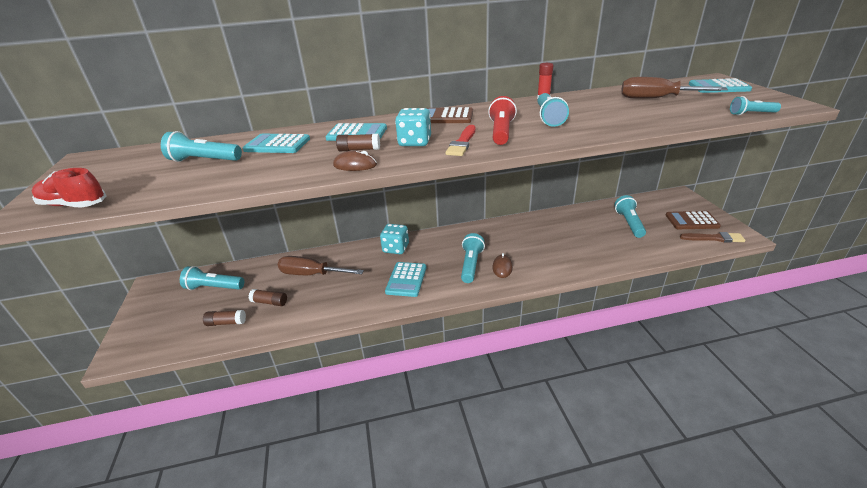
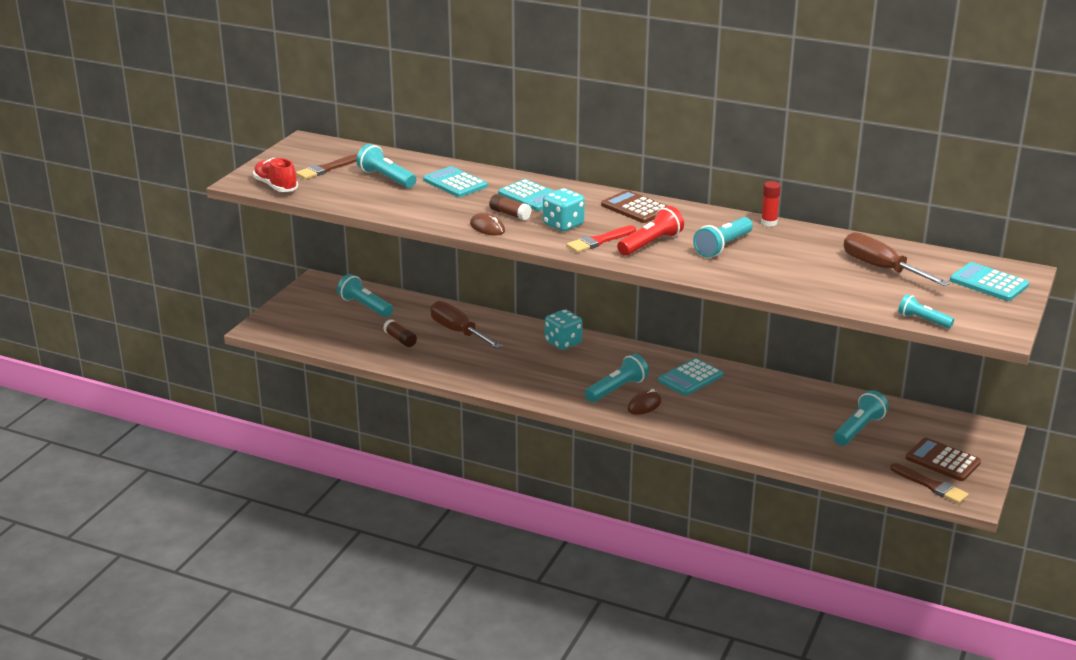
camera: 35 degrees right, 5 degrees down
brown glue stick [203,310,246,326] -> none
turquoise calculator [385,262,427,297] -> turquoise calculator moved to [658,358,723,396]
none -> brown brush [296,154,357,179]

